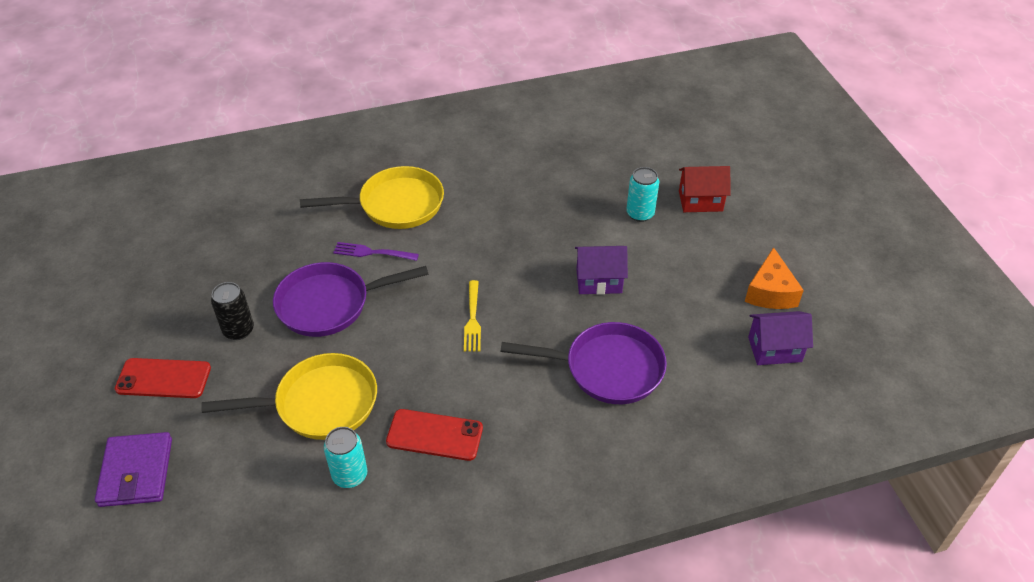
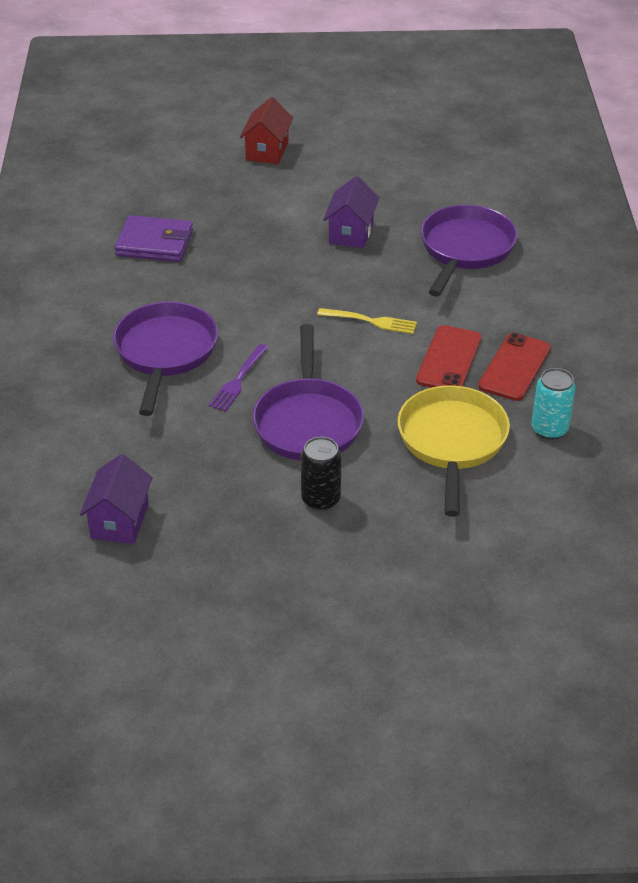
camera: 75 degrees left, 5 degrees down
purple wallet [95,432,172,507] -> purple wallet moved to [115,215,193,262]
red phone [115,358,211,398] -> red phone moved to [416,325,482,388]
yellow pan [300,166,444,229] -> purple pan [113,302,218,416]
turquoise can [626,167,659,222] -> none
orange cheese [745,247,804,309] -> none
purple house [748,311,813,365] -> purple house moved to [80,454,153,544]

